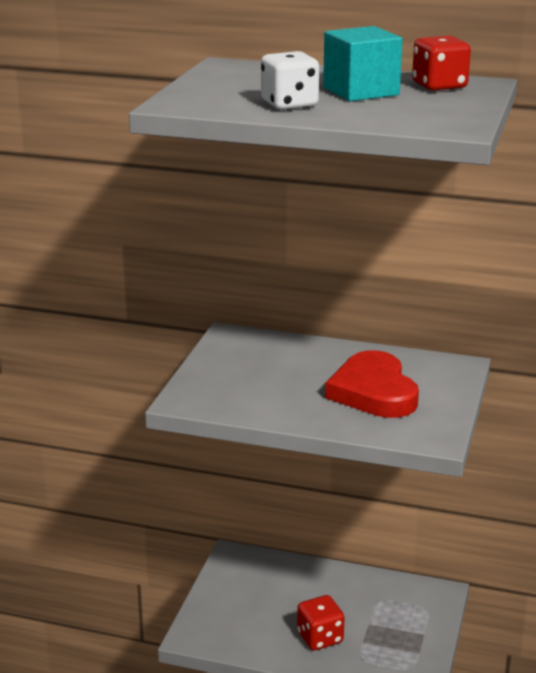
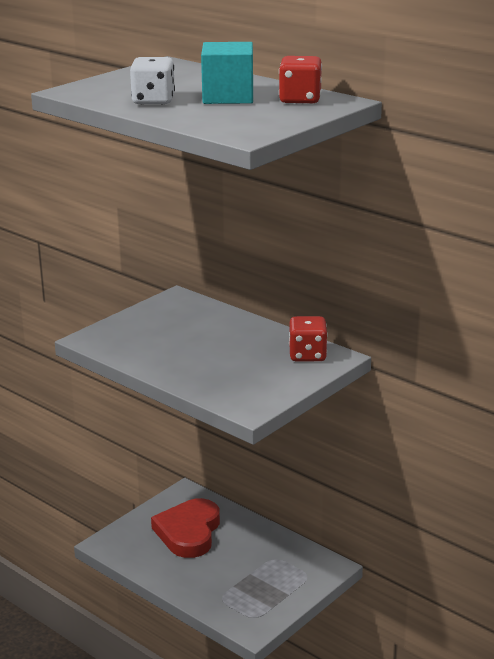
camera: 25 degrees right, 0 degrees up
red dice [297,595,345,650] -> red dice moved to [289,316,328,361]
red heart [325,350,419,418] -> red heart moved to [151,498,220,558]

